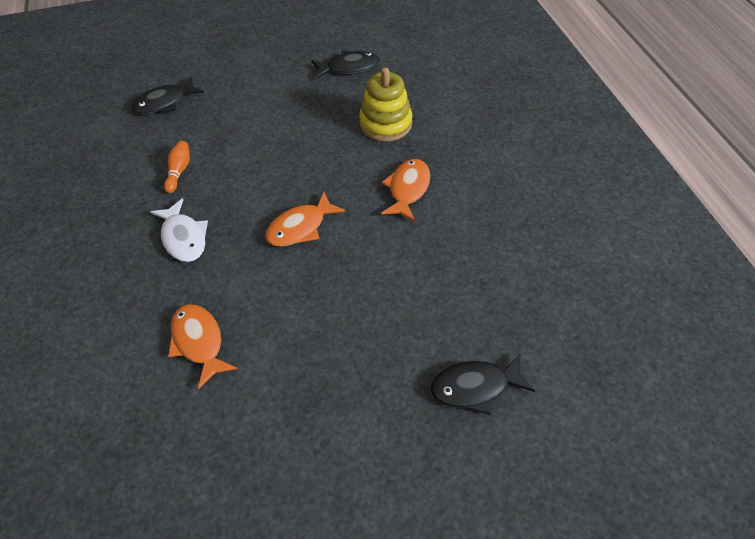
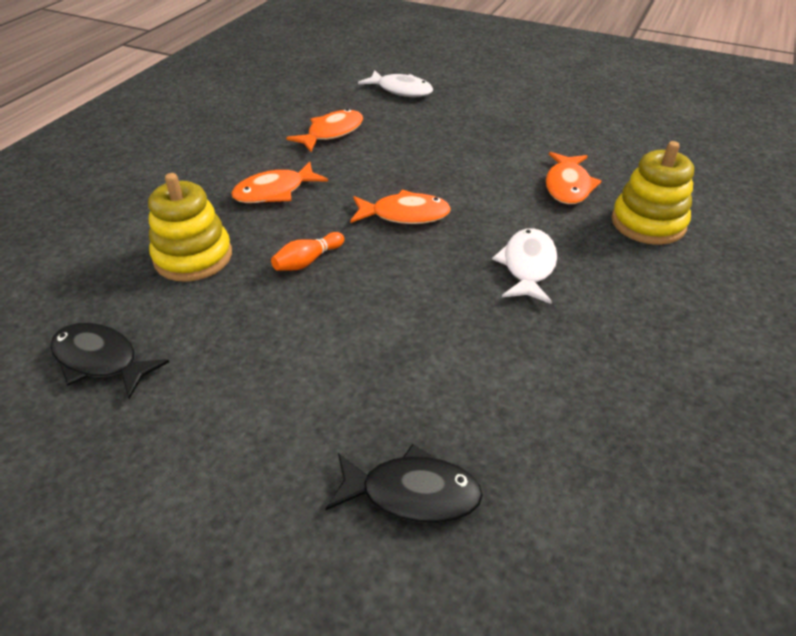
camera: 140 degrees left, 10 degrees down
orange bowling pin [164,141,190,193] -> orange bowling pin moved to [271,232,344,271]
black fish [431,354,535,415] -> white fish [358,70,433,97]
none -> orange fish [286,109,363,152]
none -> yellow stacking toy [611,141,694,245]

